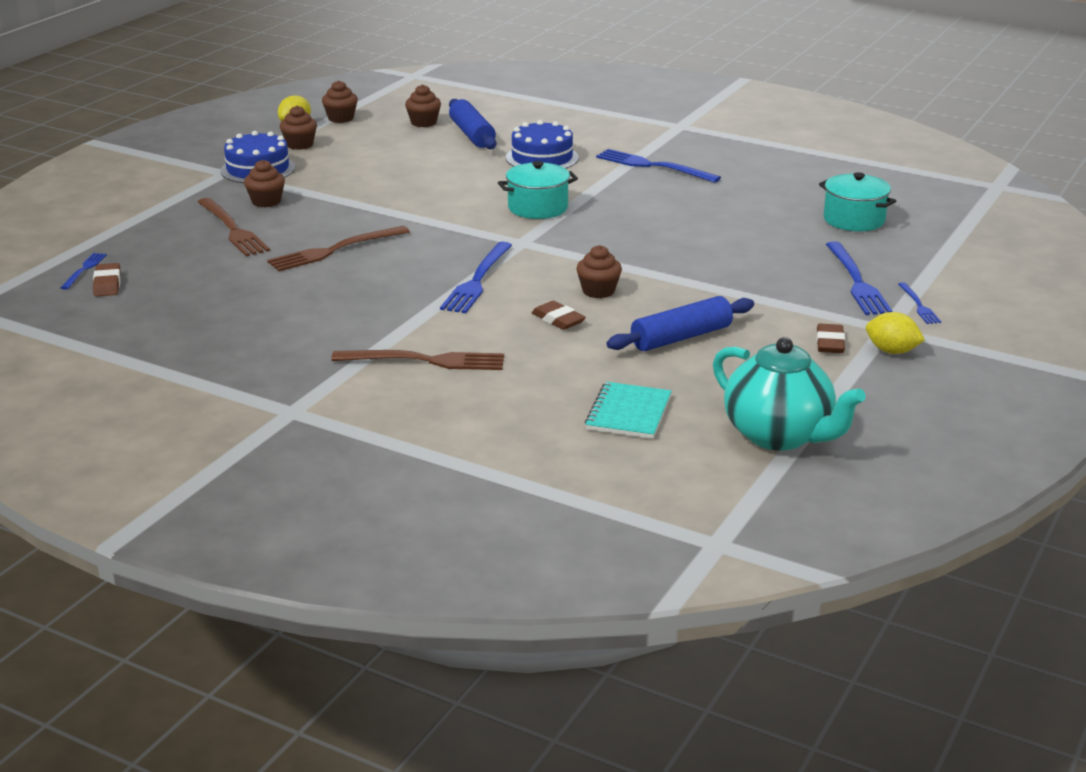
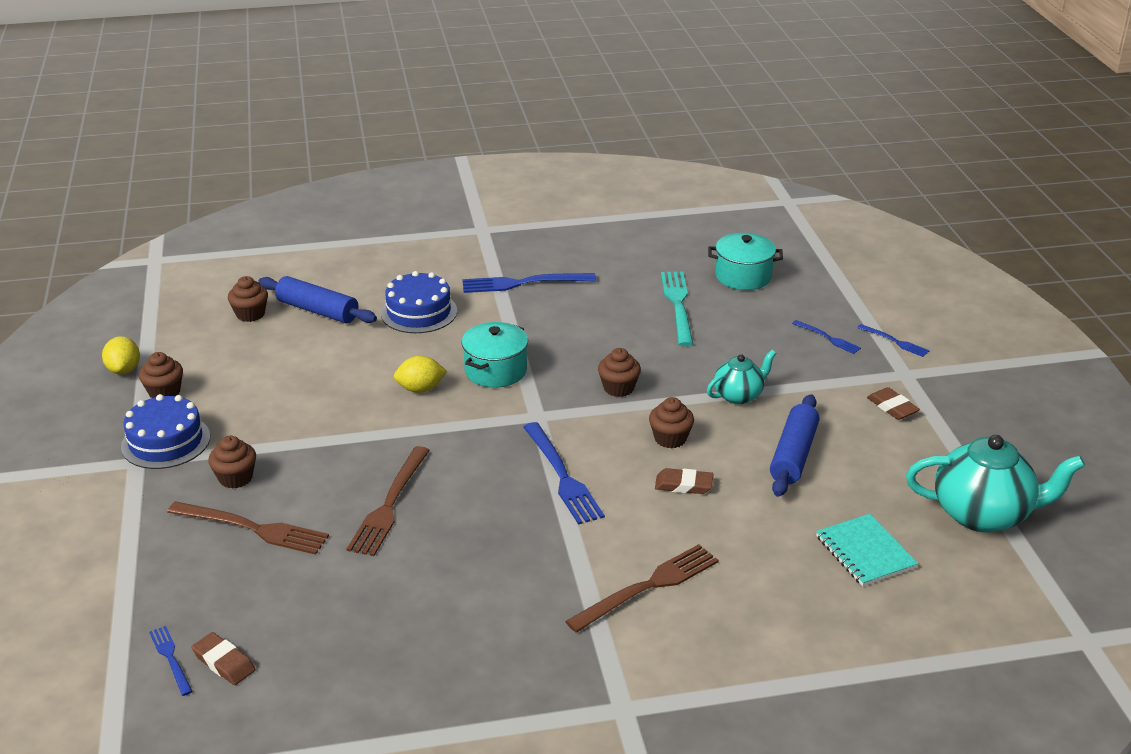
camera: 40 degrees left, 5 degrees up
brown cupcake [322,80,358,123] -> brown cupcake moved to [598,348,641,397]
blue fork [826,241,893,315] -> blue fork [792,320,861,354], size x0.54
yellow lemon [866,312,925,354] -> yellow lemon moved to [394,356,447,393]
none -> turquoise fork [661,272,693,346]
none -> turquoise teapot [707,350,776,404]

